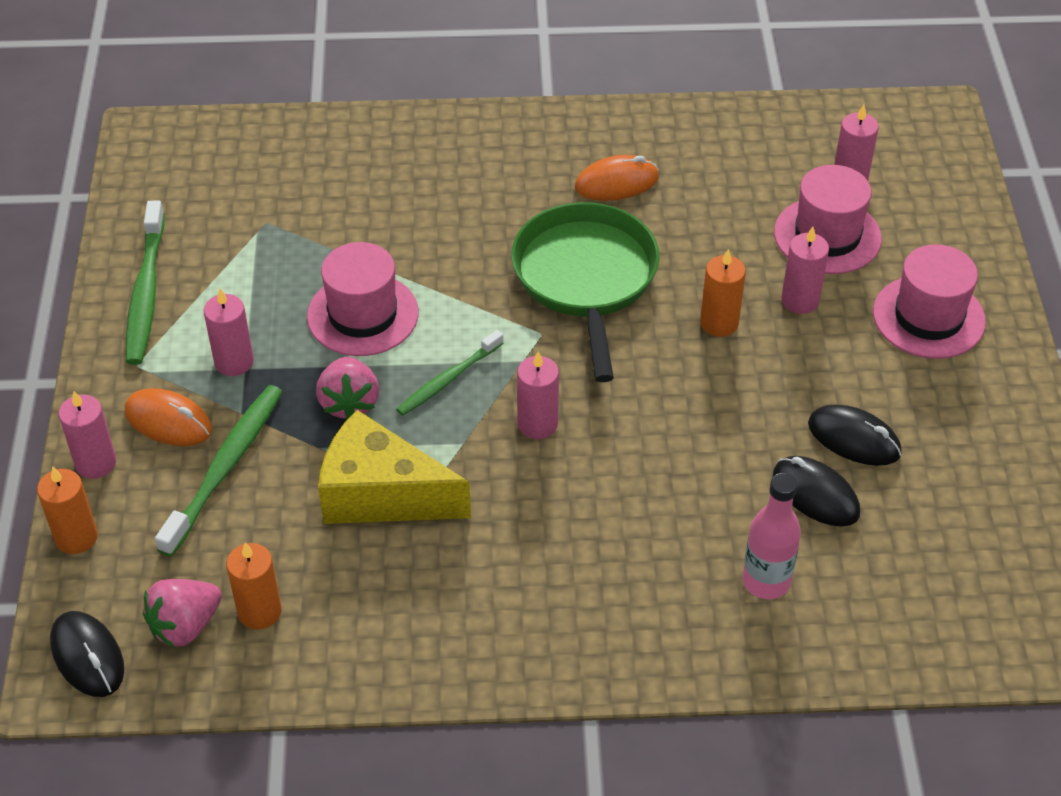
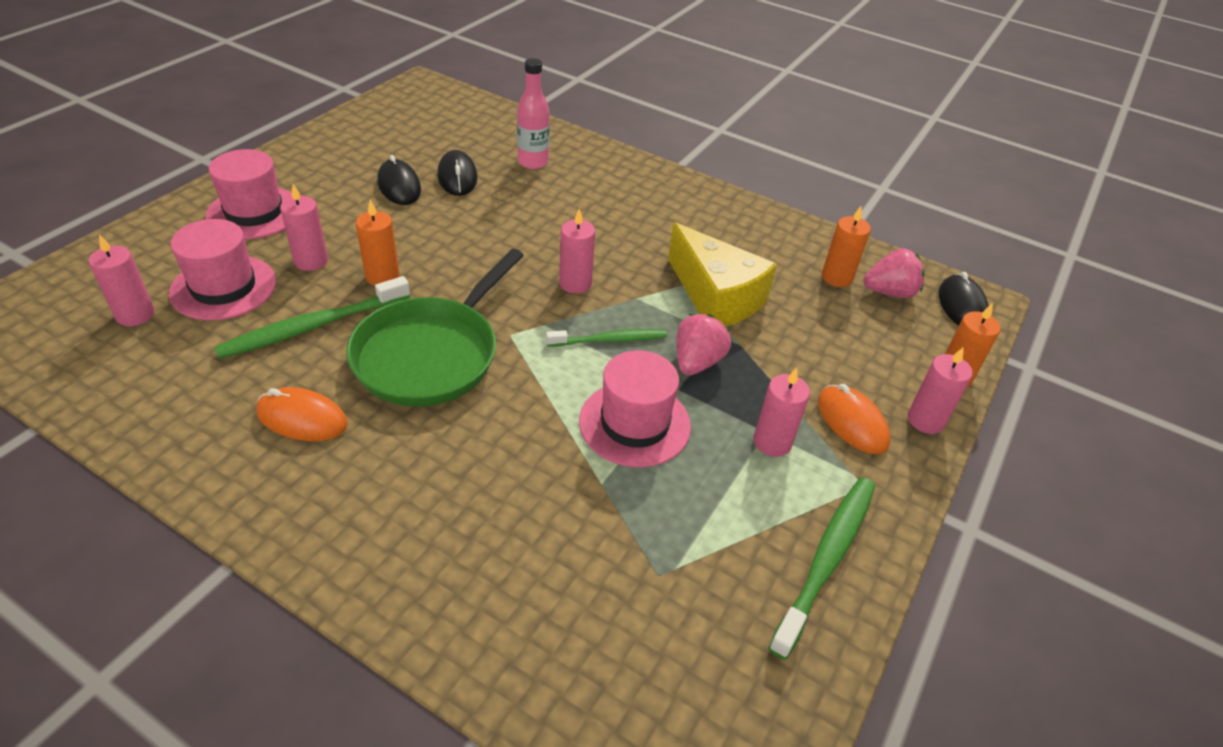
camera: 150 degrees left, 5 degrees down
green toothbrush [155,385,283,557] -> green toothbrush moved to [214,276,410,359]

